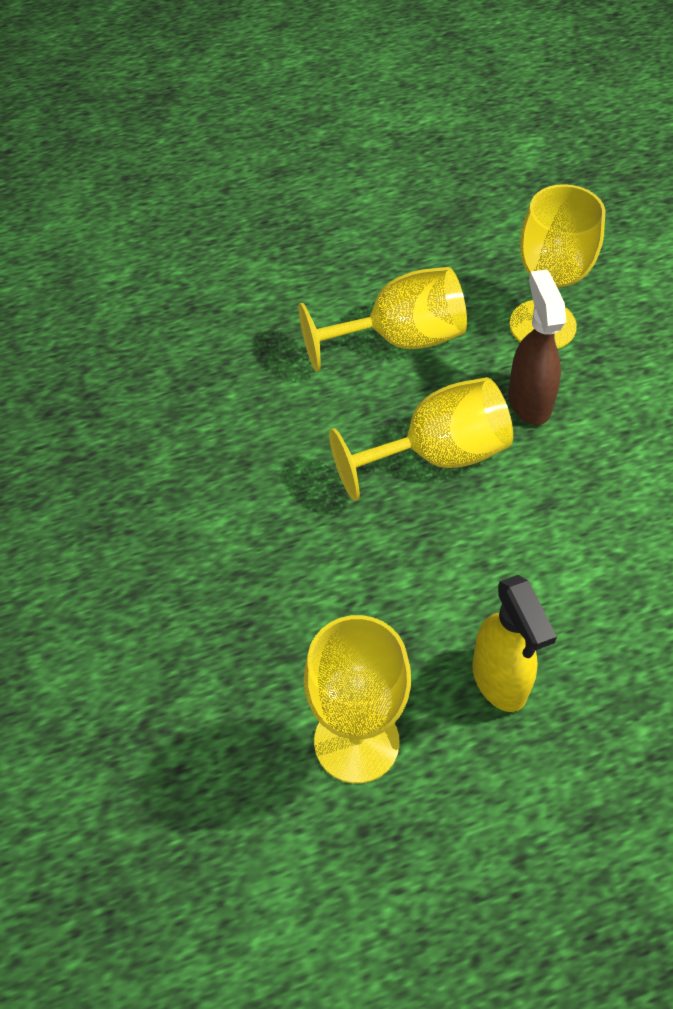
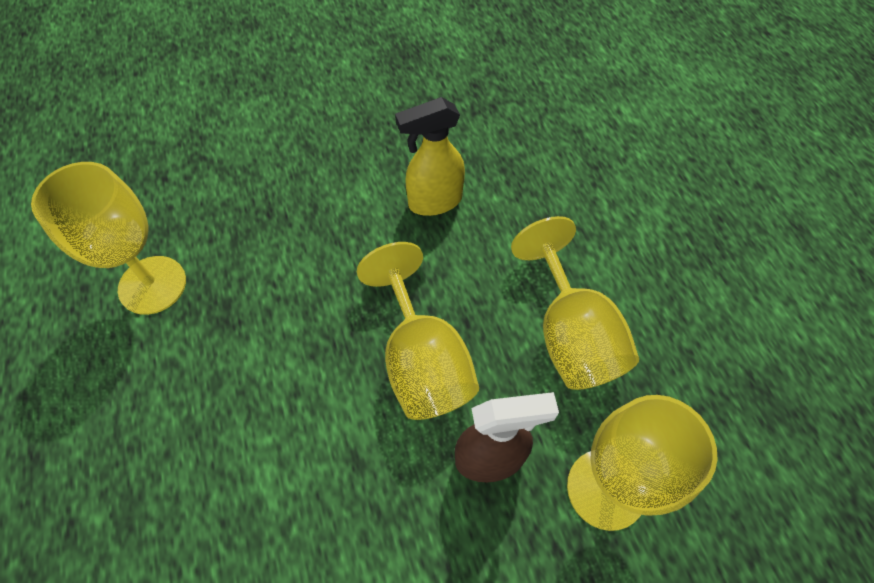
camera: 90 degrees right, 5 degrees up
yellow spray bottle [472,575,557,712] -> yellow spray bottle moved to [395,97,465,216]

